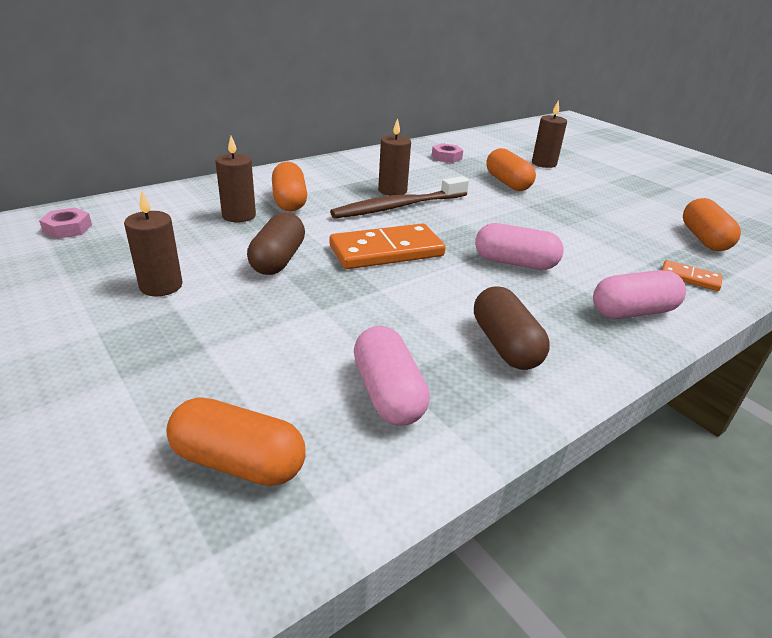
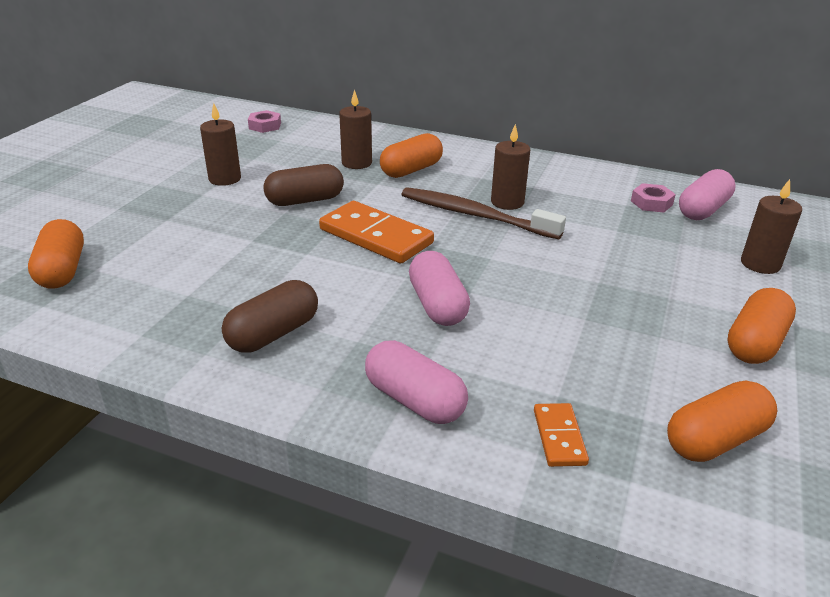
camera: 60 degrees right, 0 degrees up
pink capsule [354,326,430,426] -> pink capsule moved to [679,169,736,220]
orange capsule [486,148,536,191] -> orange capsule moved to [727,288,796,364]

